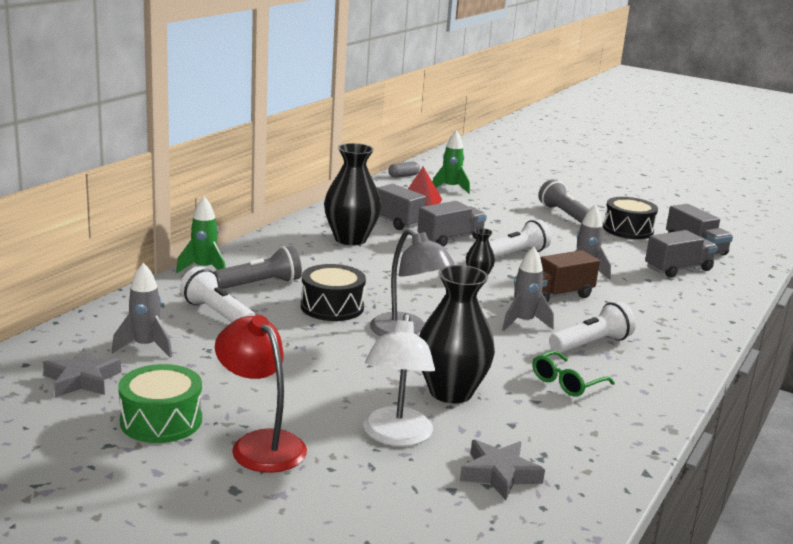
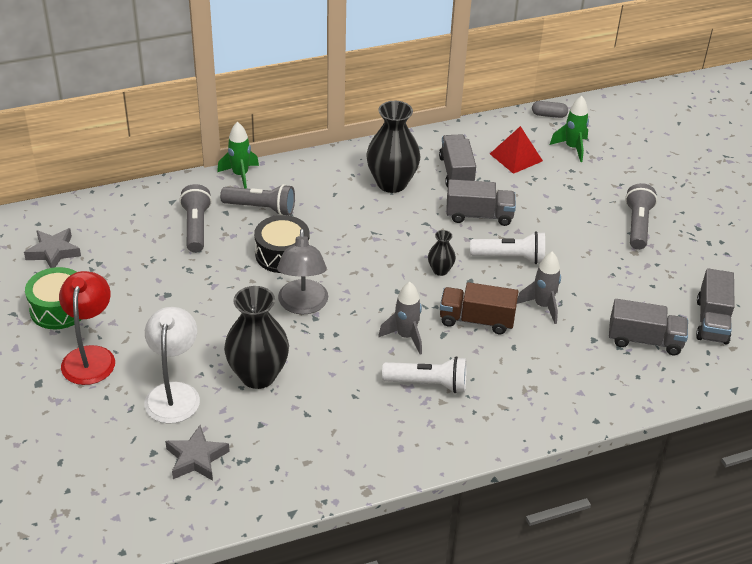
camera: 40 degrees right, 20 degrees up
grey rocket [112,263,172,358] -> none
white flashlight [180,267,255,323] -> grey flashlight [179,184,212,253]
white lamp [363,313,435,446] -> white lamp turned 135 degrees clockwise [144,307,200,424]
green glasses [532,351,615,396] -> none
black drum [603,197,658,239] -> none

